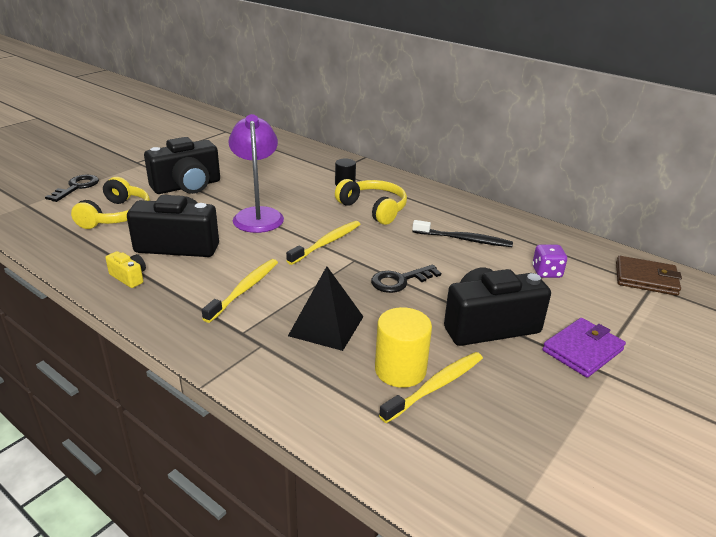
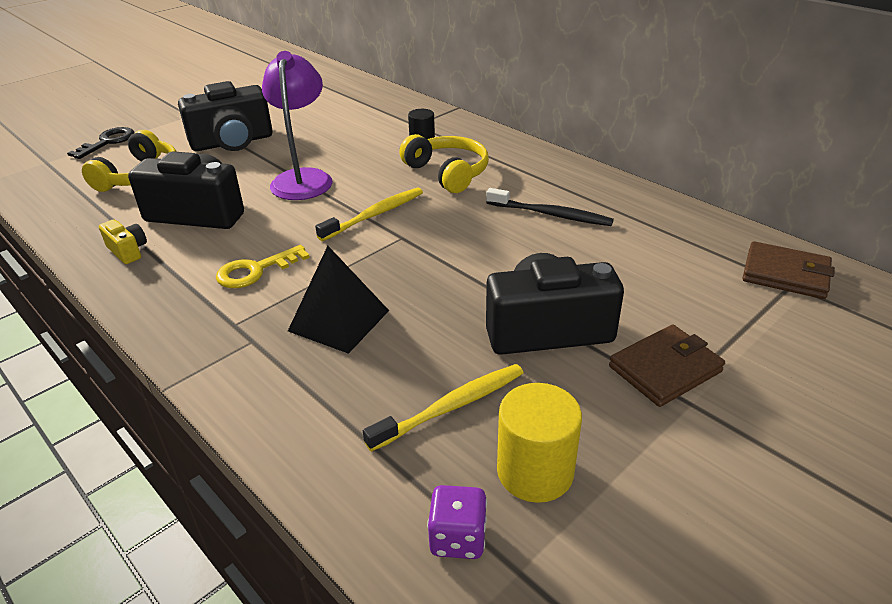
camera: 10 degrees right, 5 degrees up
yellow toothbrush [202,259,278,323] -> yellow key [216,245,310,288]
black key [371,265,441,293] -> none
yellow cylinder [375,307,432,388] -> yellow cylinder moved to [497,383,582,503]
purple dice [532,244,567,278] -> purple dice moved to [427,485,487,559]
purple wallet [543,318,626,378] -> brown wallet [609,325,725,407]

